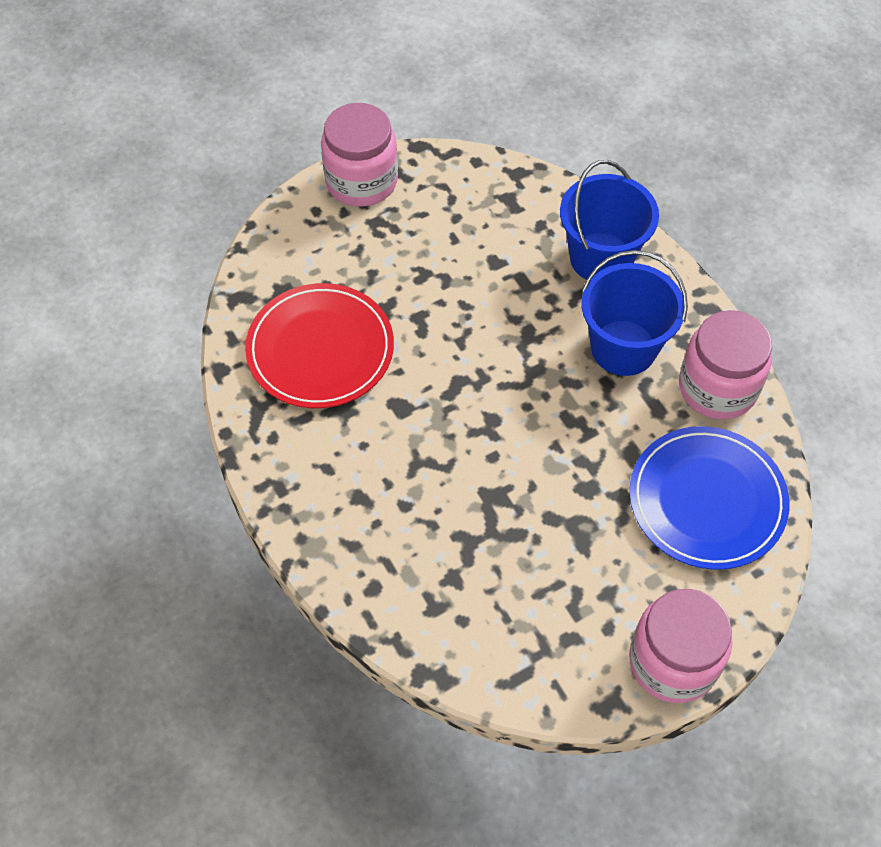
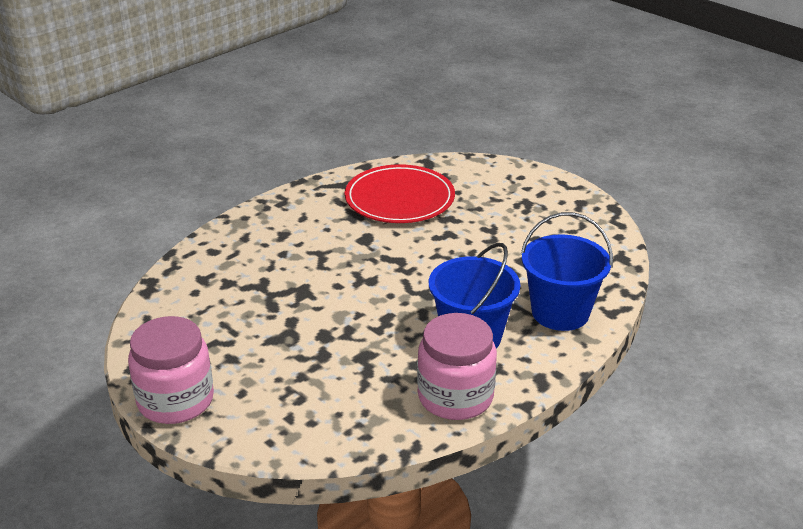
camera: 75 degrees right, 25 degrees down
pink jar [321,103,398,207] -> none
blue plate [629,426,790,570] -> none

